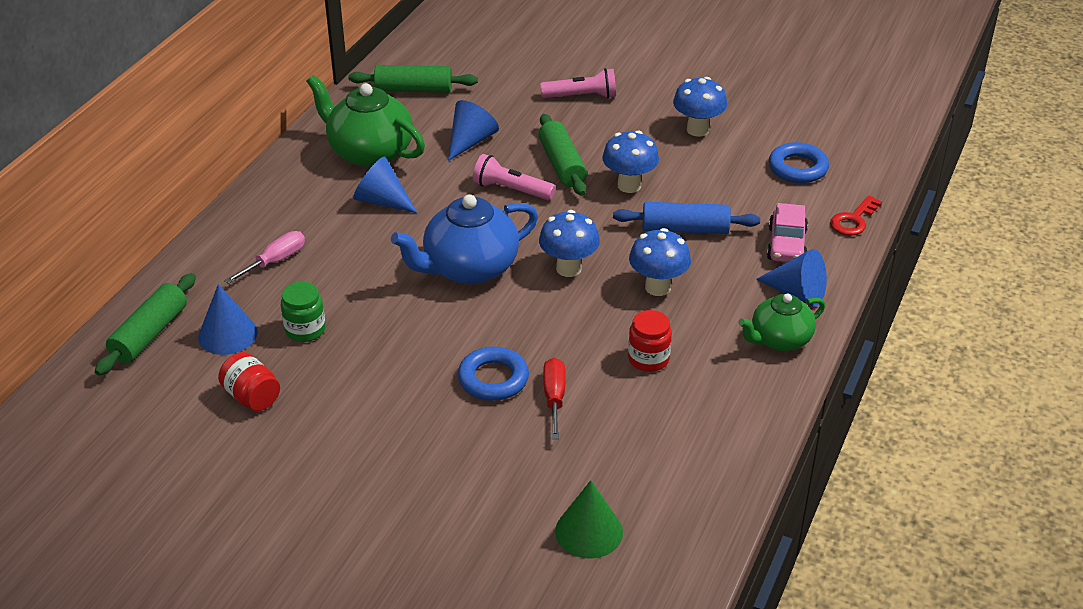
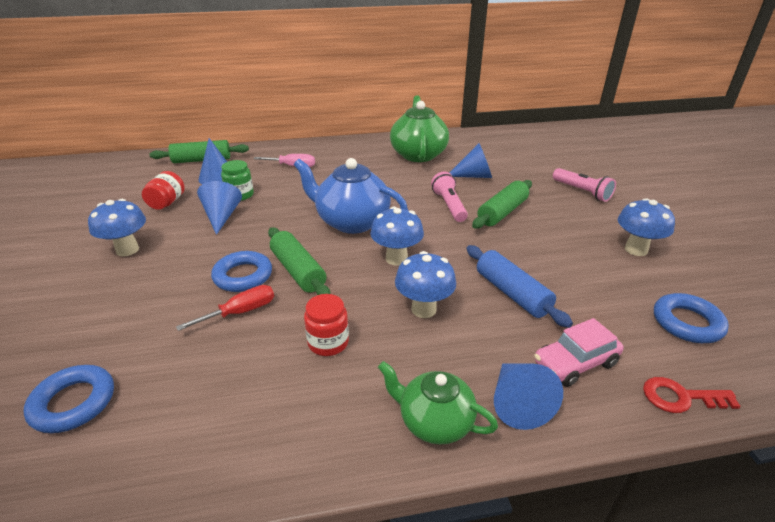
camera: 55 degrees right, 5 degrees down
green rolling pin [348,65,478,93] -> green rolling pin moved to [268,227,331,295]
blue cone [353,156,417,213] -> blue cone moved to [197,181,242,235]
green cone [555,480,623,559] -> blue ring [24,365,114,433]
blue mushroom [602,131,659,193] -> blue mushroom moved to [88,199,146,256]

